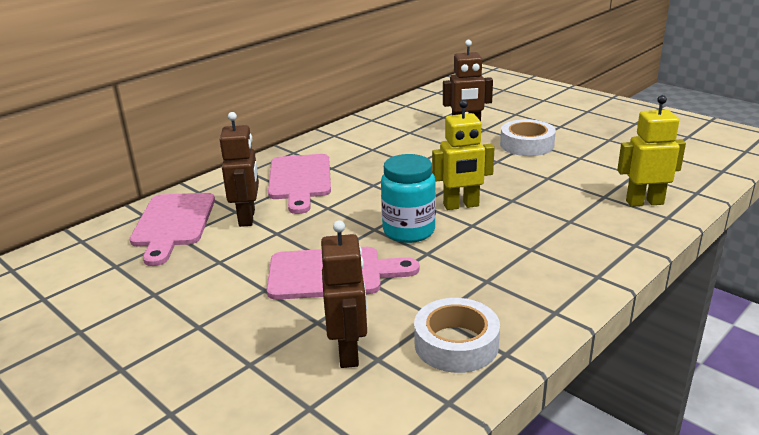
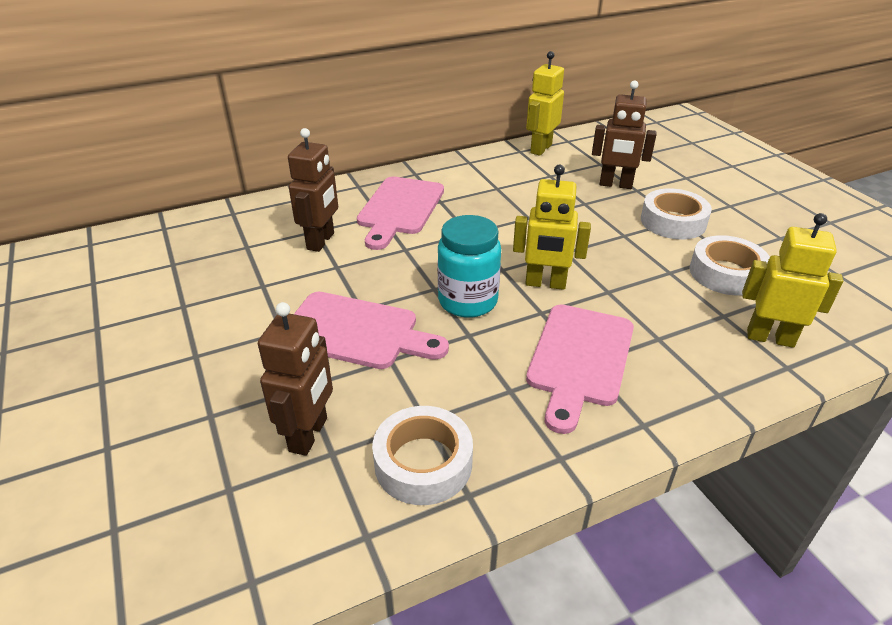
camera: 20 degrees right, 10 degrees up
pink cutting board [130,193,215,266] -> pink cutting board moved to [526,304,634,434]
none -> yellow robot [526,51,564,156]
none -> white tape [690,235,770,296]

